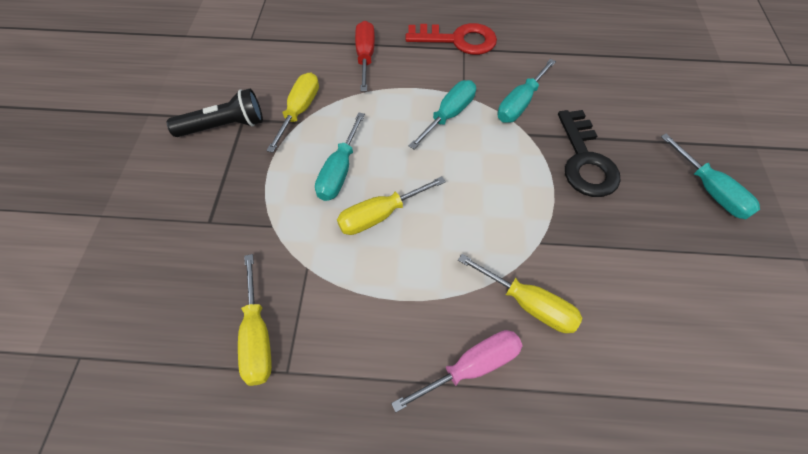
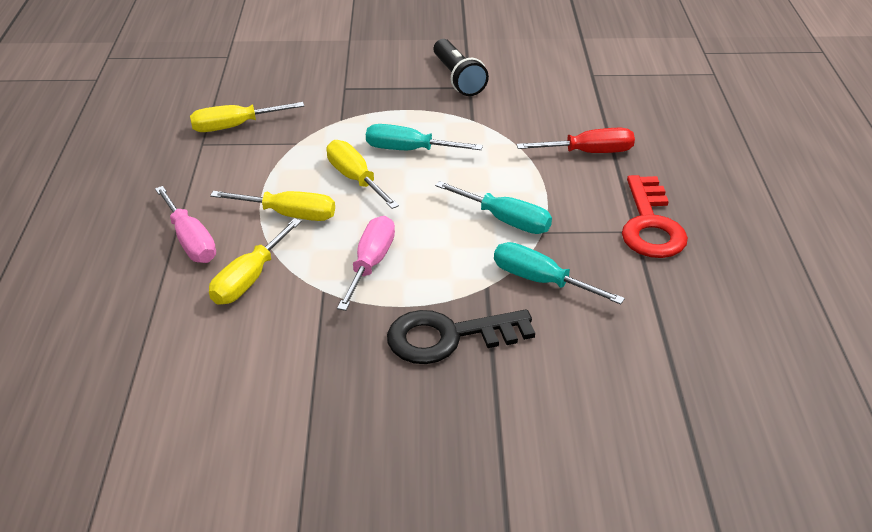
camera: 85 degrees right, 20 degrees down
yellow screwdriver [266,72,319,153] -> yellow screwdriver moved to [210,191,335,221]
turquoise screwdriver [661,134,760,219] -> none
none -> pink screwdriver [337,216,395,311]

